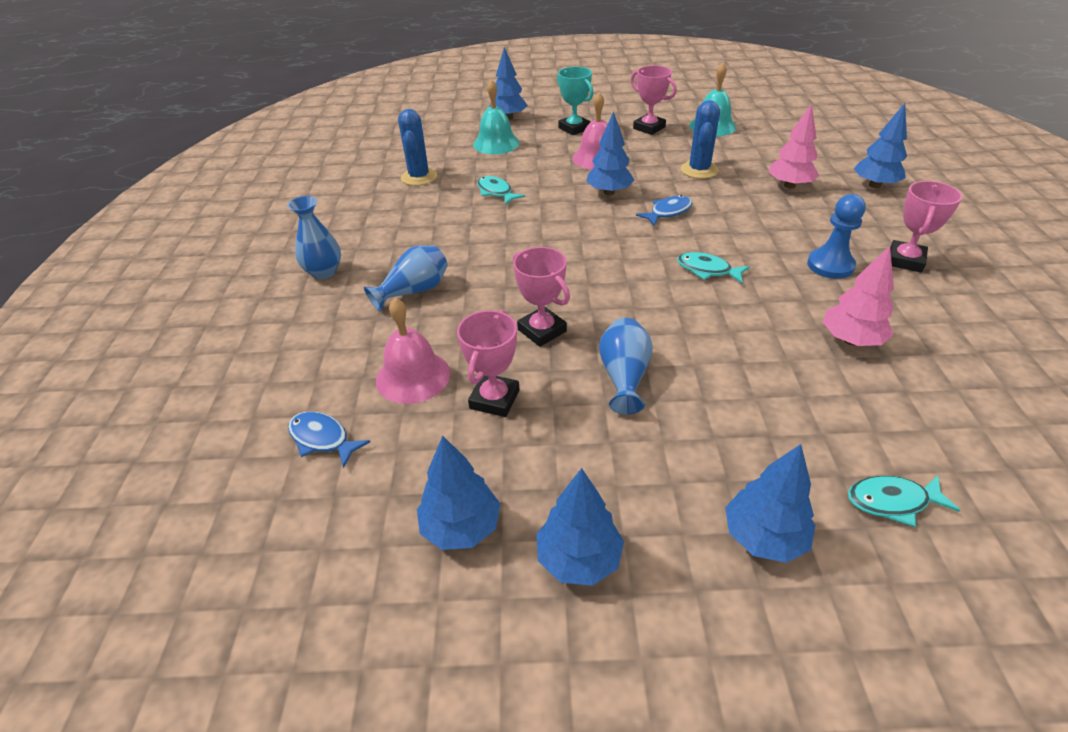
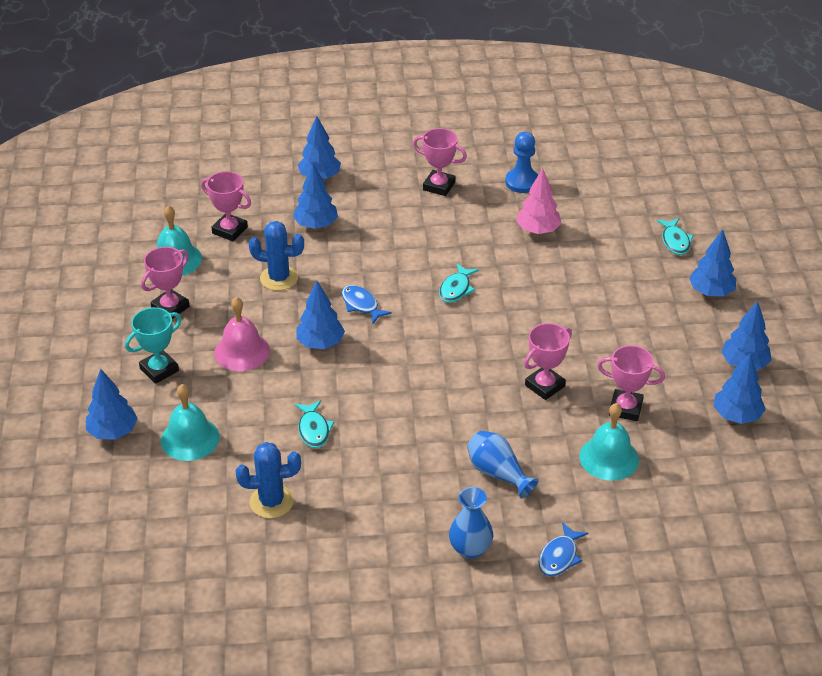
camera: 95 degrees left, 0 degrees up
blue fish [288,412,370,468] -> blue fish moved to [539,522,588,576]
pink bell [376,298,450,404] -> turquoise bell [579,403,639,481]
turquoise fish [477,176,525,205] -> turquoise fish turned 60 degrees counterclockwise [295,400,334,448]
blue vase [599,318,653,415] -> none
pink tree [769,103,819,189] -> blue tree [293,163,338,229]
blue pawn [807,194,866,279] -> blue pawn moved to [505,132,538,193]
none -> pink trophy [201,171,251,241]

